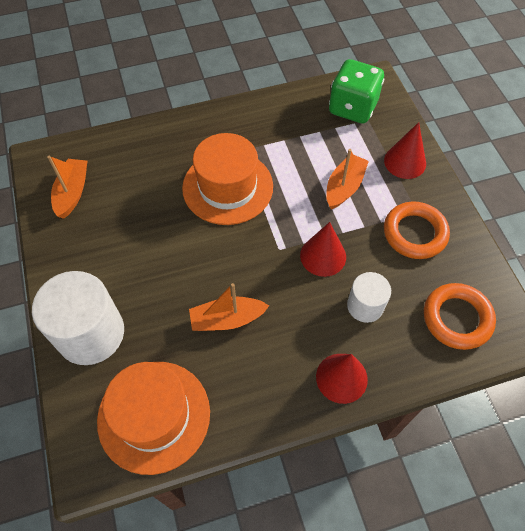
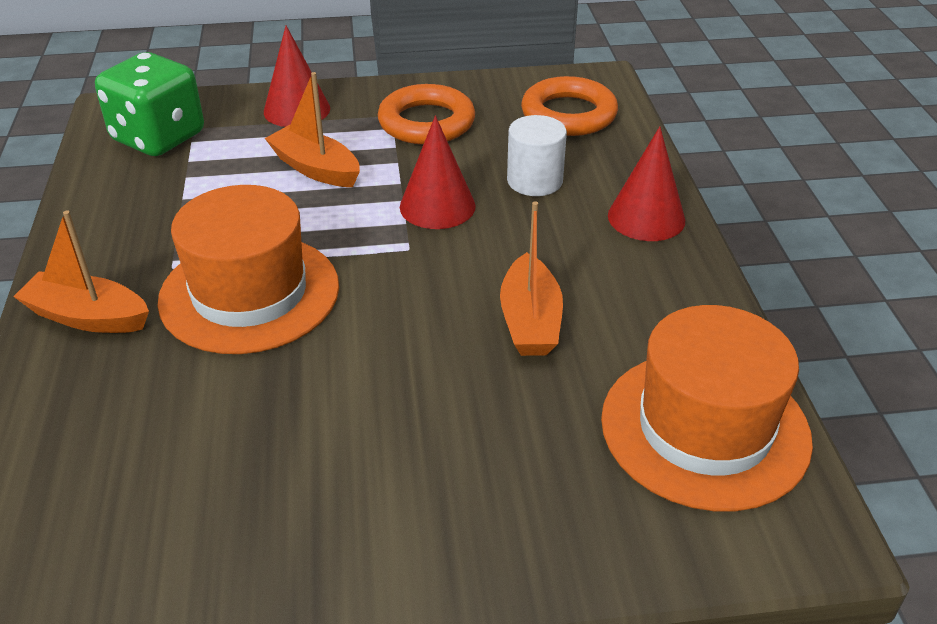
camera: 80 degrees left, 20 degrees down
white cylinder [32,271,124,365] -> none
orange boat [47,156,87,219] -> orange boat moved to [13,211,149,333]

